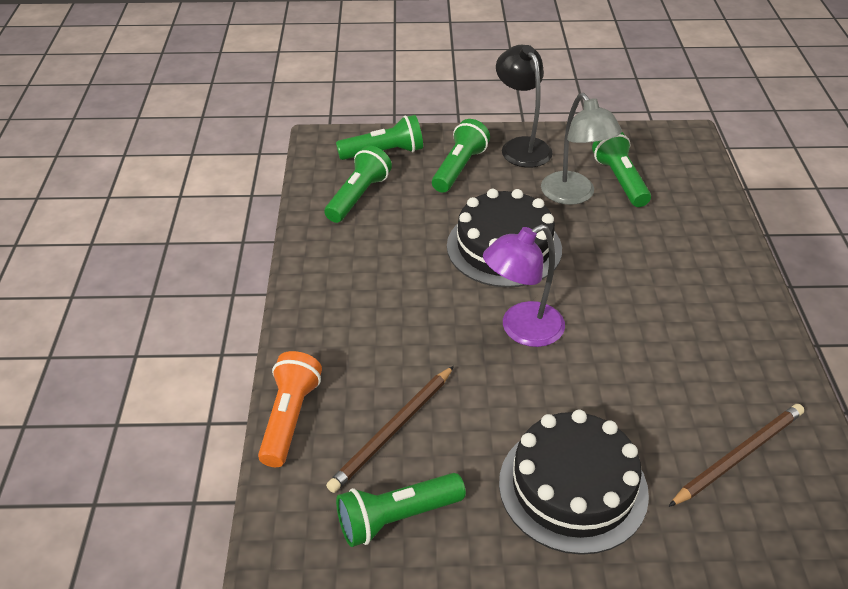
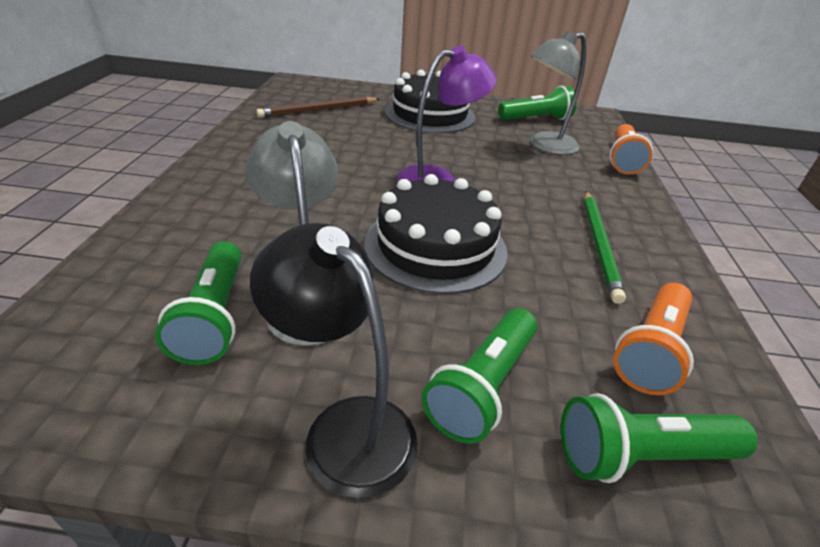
camera: 175 degrees left, 5 degrees down
green flashlight [324,146,392,223] -> orange flashlight [613,283,694,395]
brown pencil [326,366,454,493] -> grey lamp [530,31,587,155]
black lamp [496,45,553,167] -> black lamp turned 150 degrees clockwise [250,223,418,498]
none -> green pencil [584,191,626,304]

